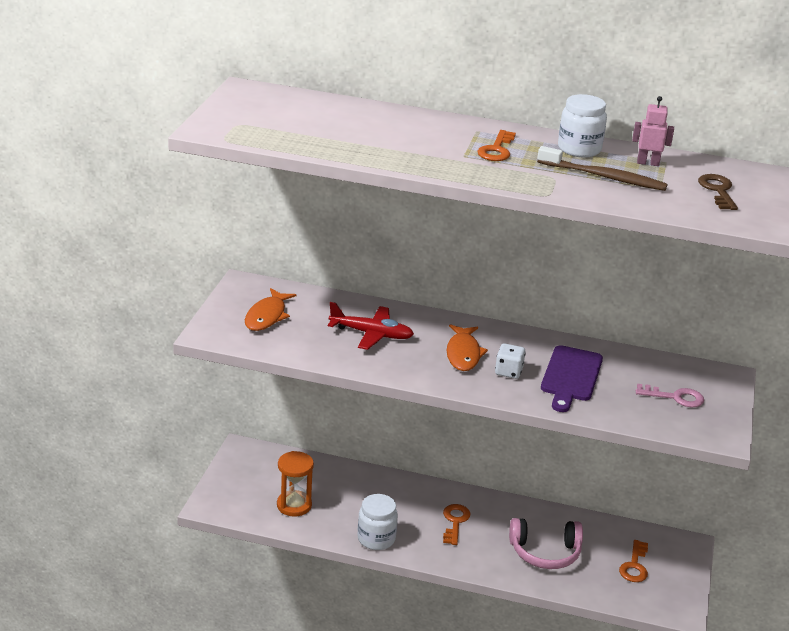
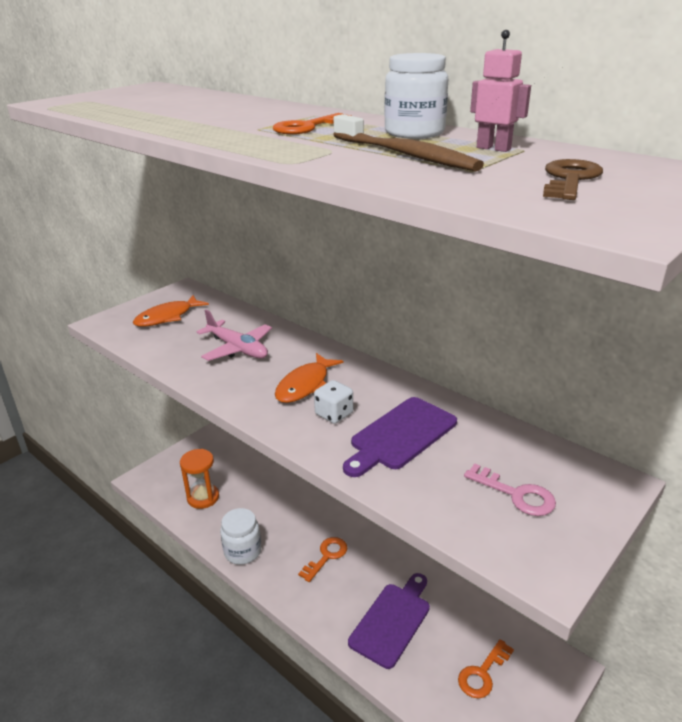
camera: 30 degrees right, 0 degrees up
red plane [328,302,414,350] -> pink plane [197,310,272,361]
pink headphones [509,518,583,569] -> purple cutting board [348,573,430,669]

